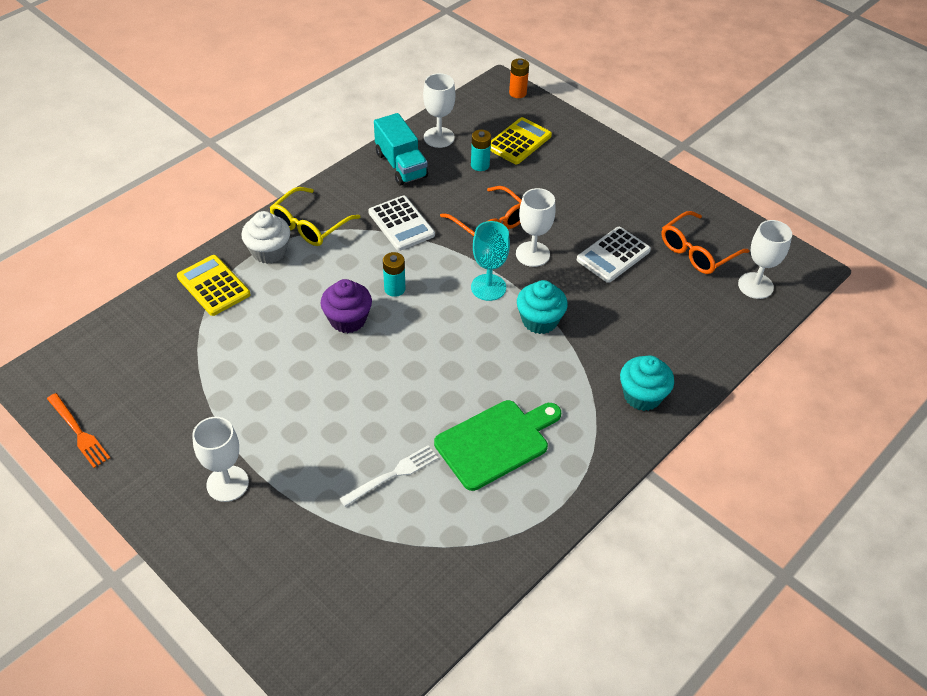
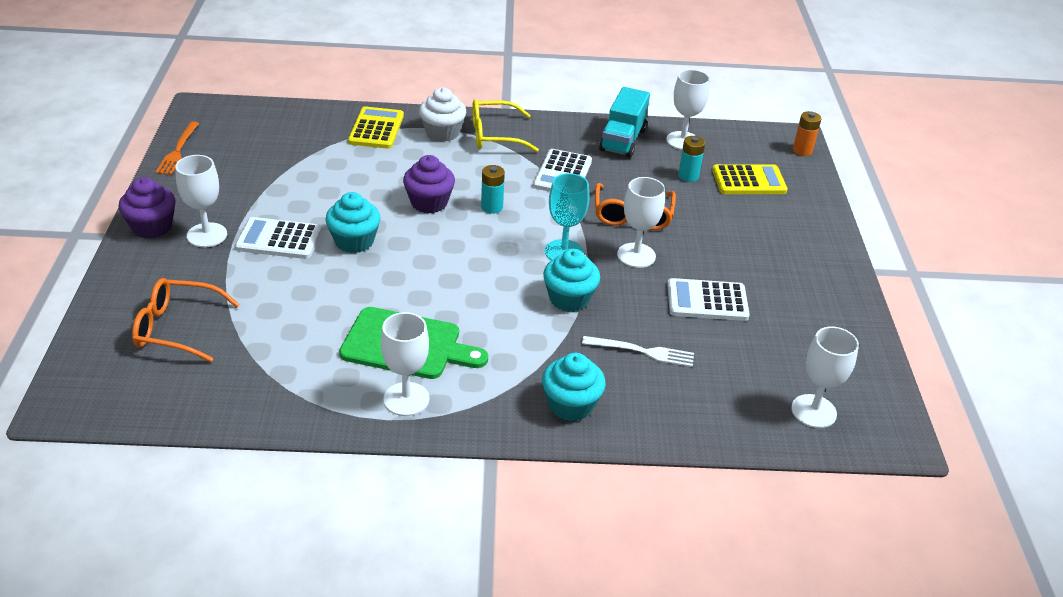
camera: 45 degrees right, 10 degrees down
white fork [339,445,438,507] -> white fork moved to [582,336,694,367]
orange glasses [661,211,749,274] -> orange glasses moved to [132,278,240,362]
none -> purple cupcake [119,177,176,239]
none -> white calculator [235,217,322,259]
none -> turquoise cupcake [325,192,381,253]
none -> white goblet [381,312,429,416]

